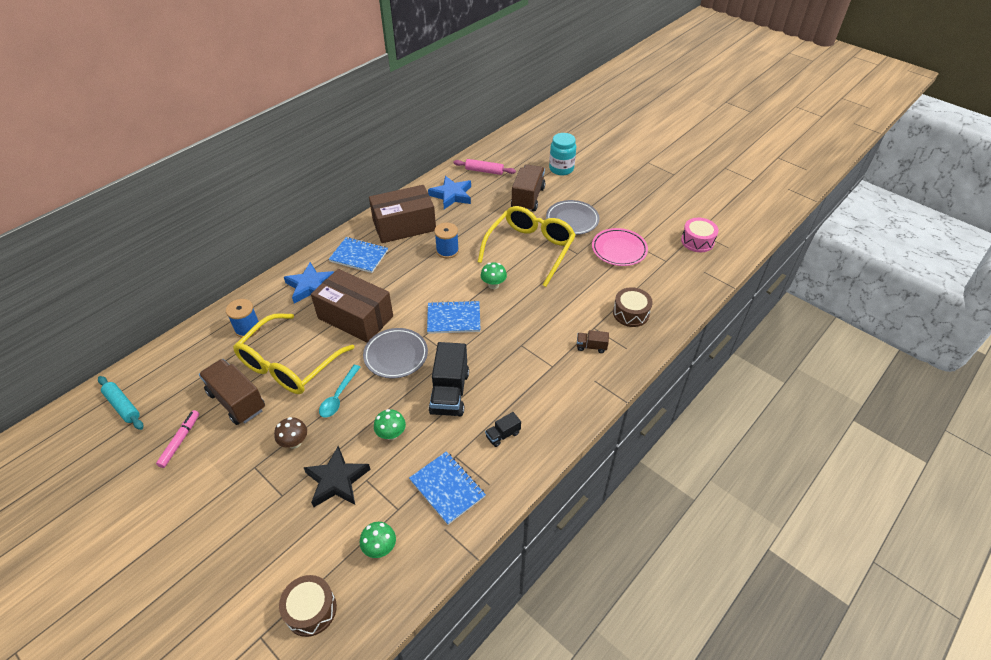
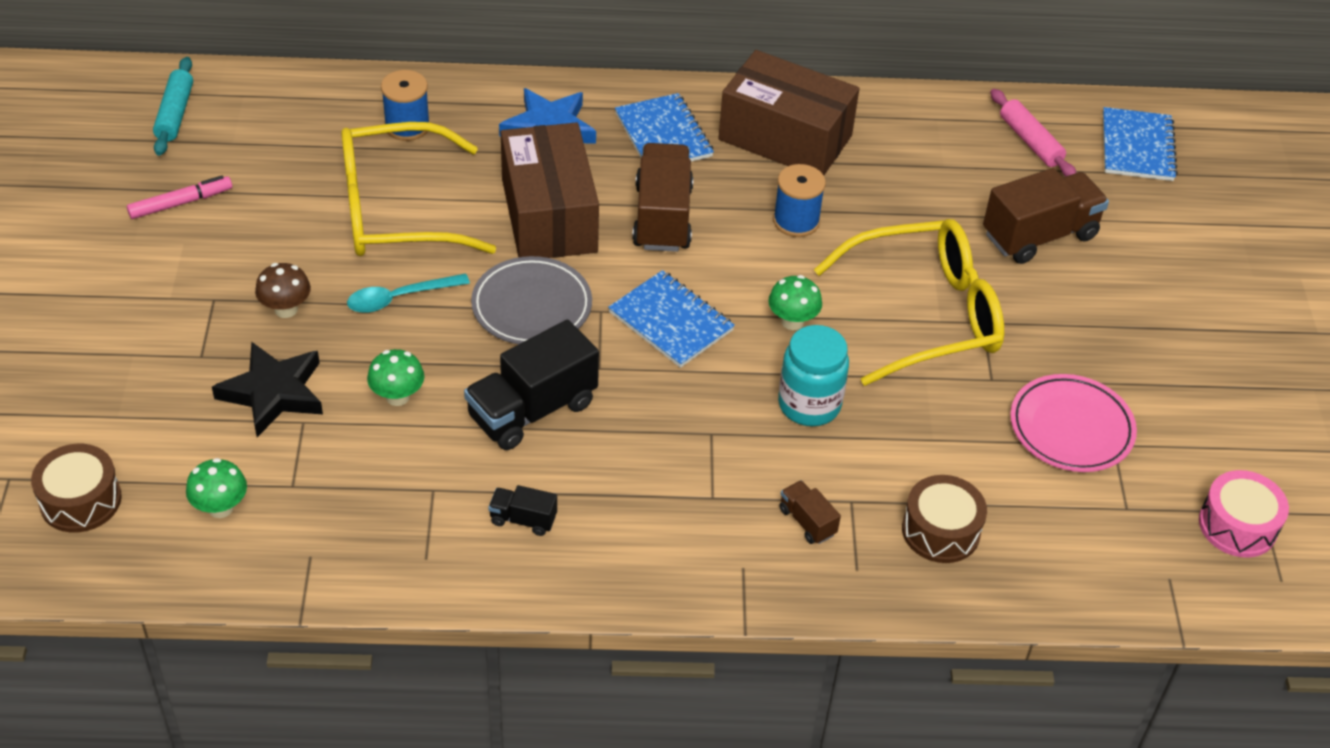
camera: 45 degrees right, 0 degrees up
brown truck [199,359,265,425] -> brown truck moved to [632,143,693,252]
blue notebook [409,451,486,525] -> blue notebook moved to [1103,107,1178,181]
blue star [428,176,471,209] -> none
grey plate [546,200,600,235] -> none
turquoise jar [549,133,576,175] -> turquoise jar moved to [778,325,849,426]

